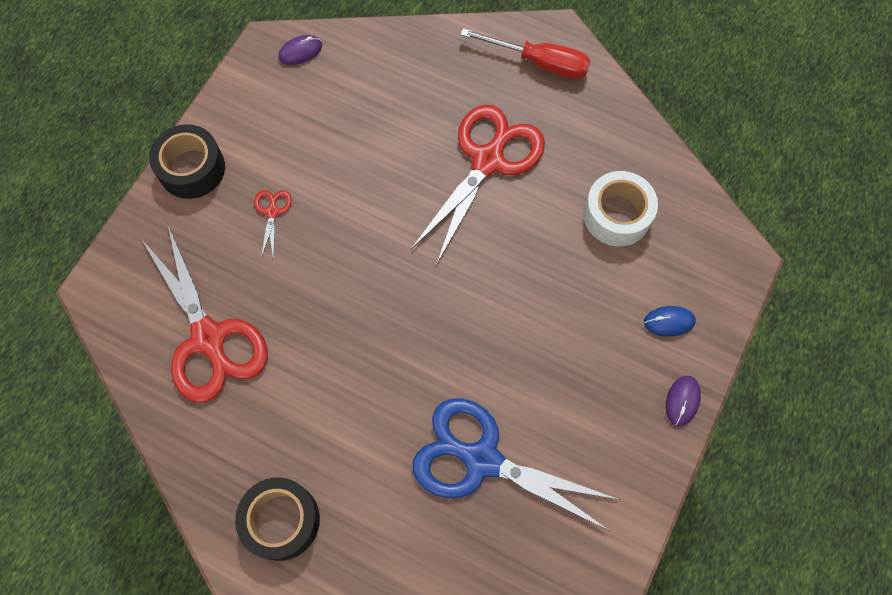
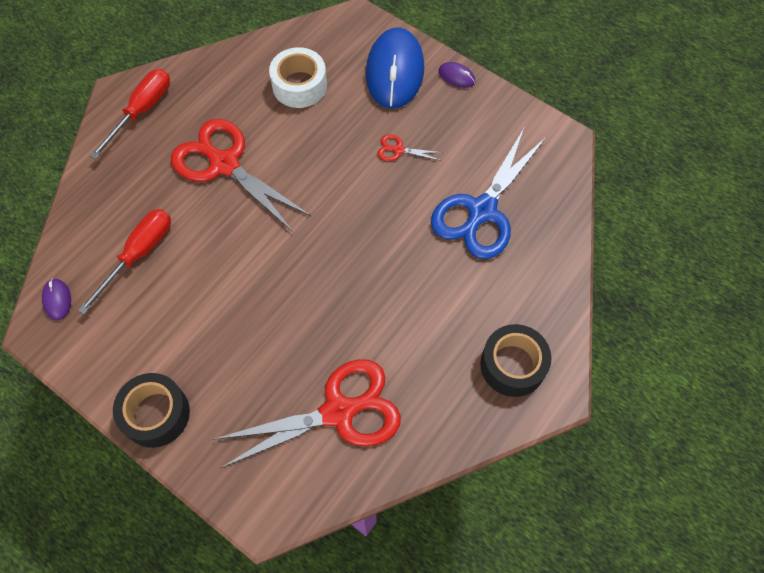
camera: 80 degrees left, 5 degrees down
red scissors [254,190,292,260] -> red scissors moved to [377,134,443,161]
blue mouse [644,306,696,337] -> blue mouse [366,27,424,109], size x2.42
none -> red screwdriver [78,209,171,314]

